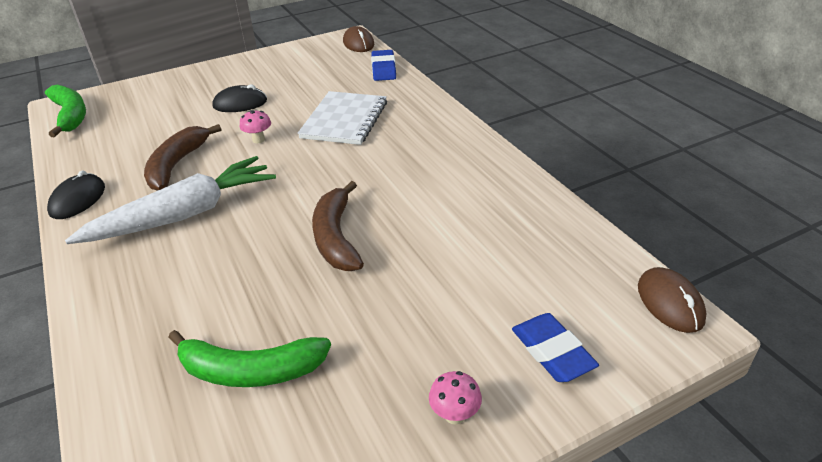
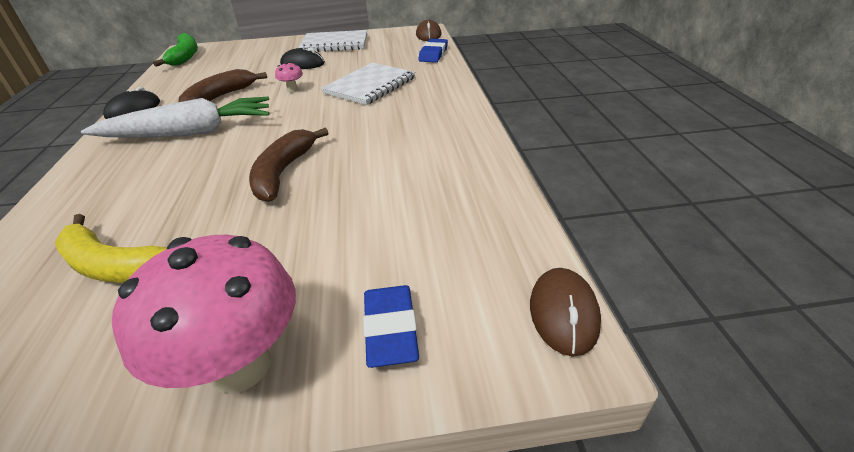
camera: 20 degrees right, 0 degrees up
green banana [168,330,331,387] -> yellow banana [55,214,167,283]
pink mushroom [429,371,482,425] -> pink mushroom [112,235,296,394], size x2.48
none -> white notebook [298,30,367,52]

